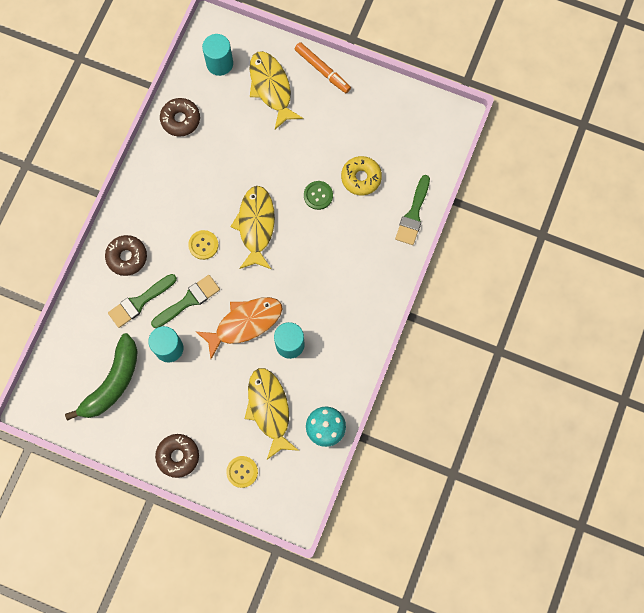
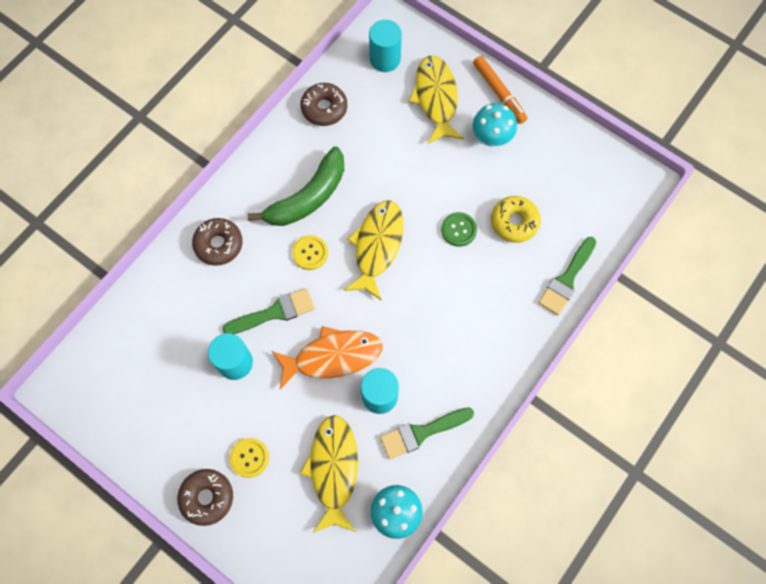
camera: 15 degrees right, 5 degrees down
green banana [65,333,138,421] -> green banana moved to [248,147,344,226]
green brush [108,274,177,328] -> green brush moved to [380,407,474,460]
yellow button [226,456,258,488] -> yellow button moved to [229,438,269,478]
none -> turquoise mushroom [472,103,517,147]

